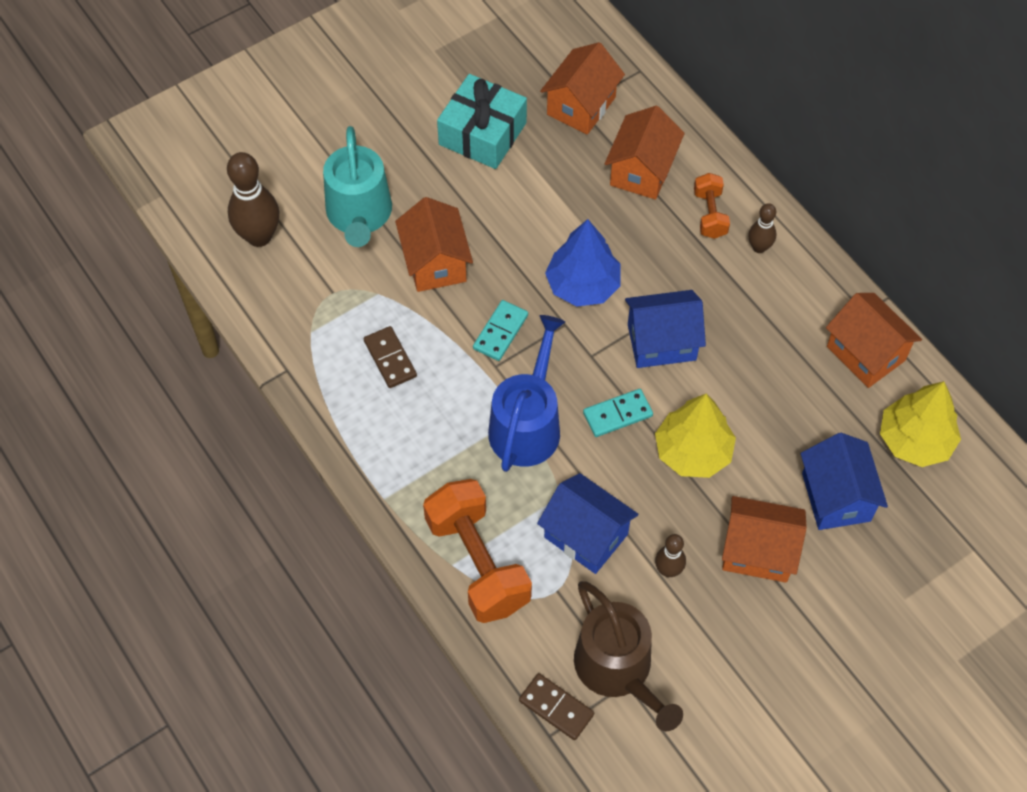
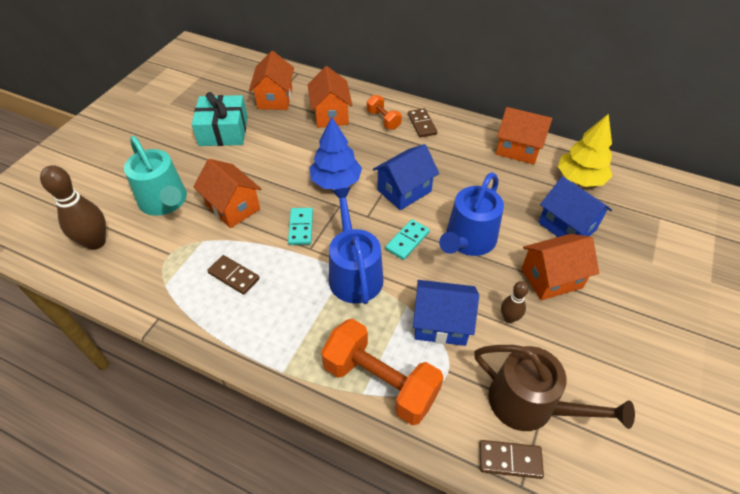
camera: 30 degrees left, 10 degrees down
yellow tree [655,394,736,478] -> blue watering can [439,172,504,256]
brown bowling pin [748,203,776,253] -> brown domino [408,108,437,138]

